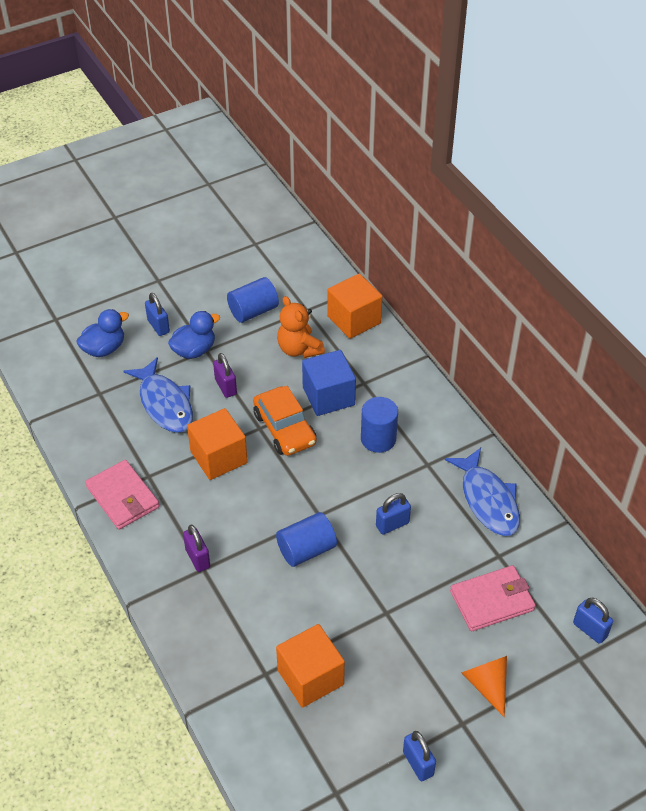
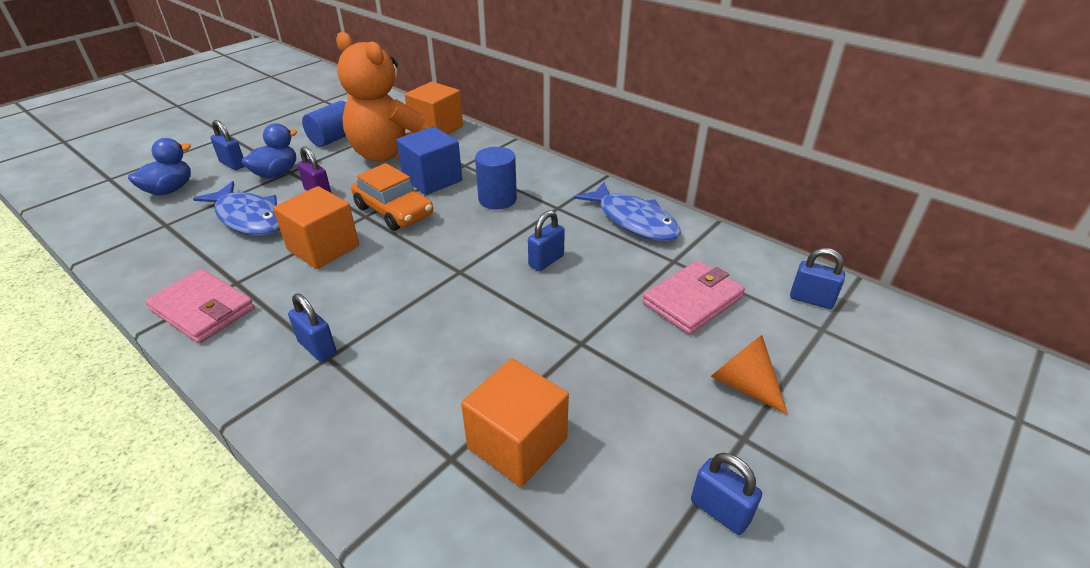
camera: 20 degrees left, 10 degrees down
purple padlock [183,525,210,572] -> blue padlock [288,294,337,362]
blue cylinder [276,512,337,567] -> none
orange teddy bear [277,296,325,358] -> orange teddy bear [336,32,428,162], size x1.73

